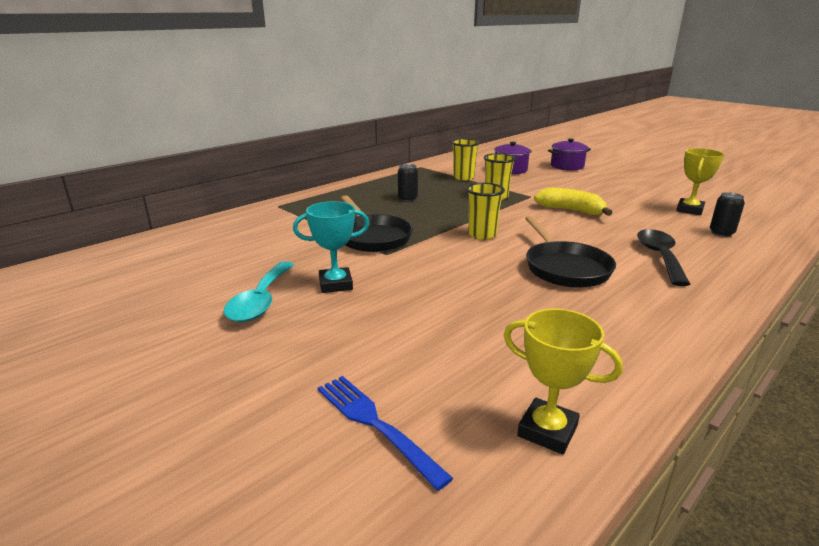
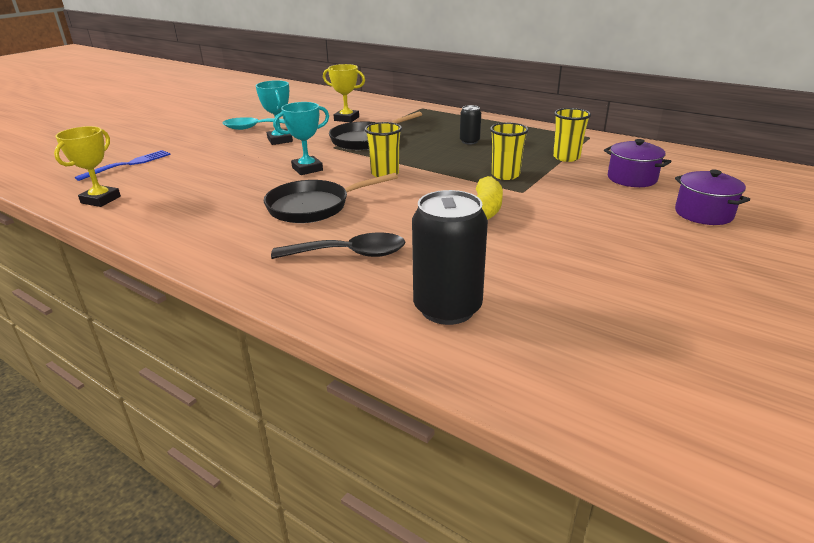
camera: 80 degrees right, 5 degrees up
yellow trophy [676,148,724,215] -> yellow trophy moved to [323,64,365,123]
black can [710,192,745,237] -> black can [412,190,488,325], size x1.94
none -> turquoise trophy [273,102,329,175]

